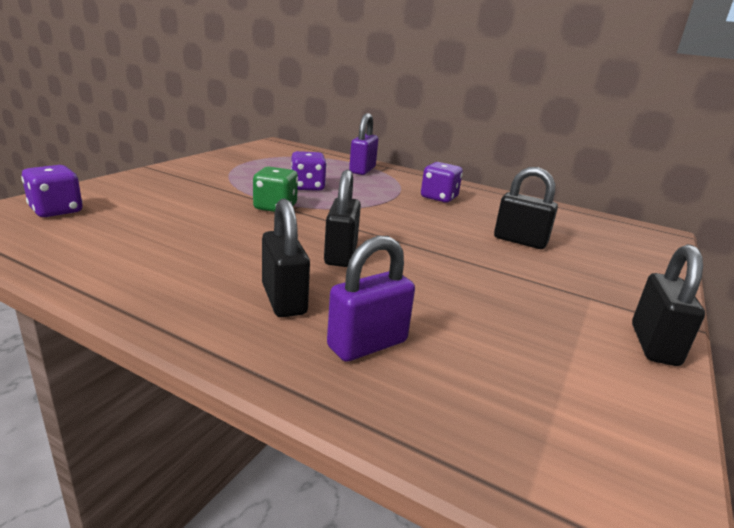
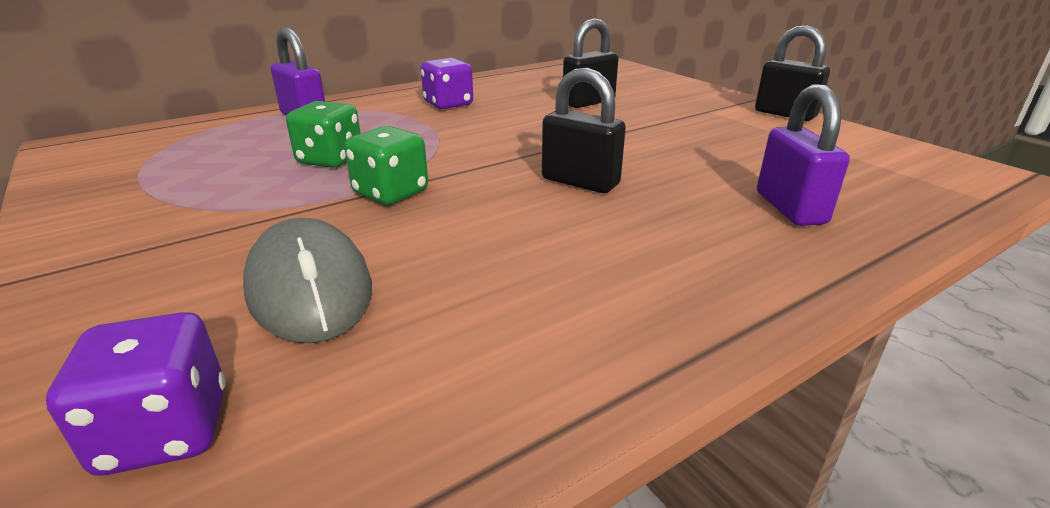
camera: 60 degrees left, 5 degrees up
black padlock [262,199,310,317] -> none
purple dice [291,151,327,191] -> green dice [286,101,361,168]
none -> grey mouse [243,218,372,343]

